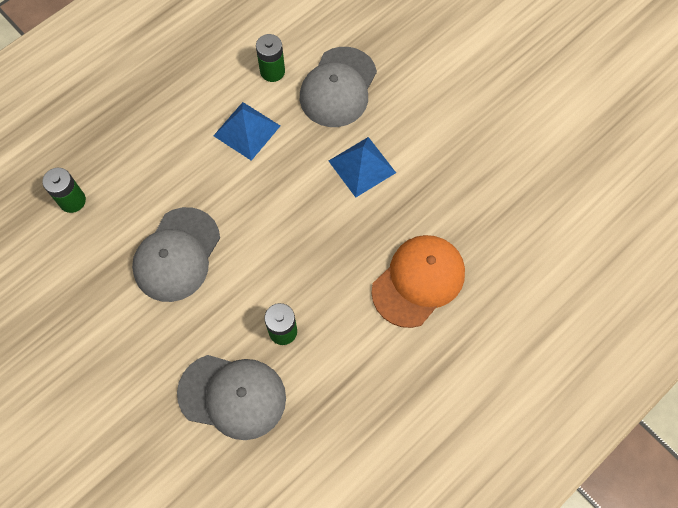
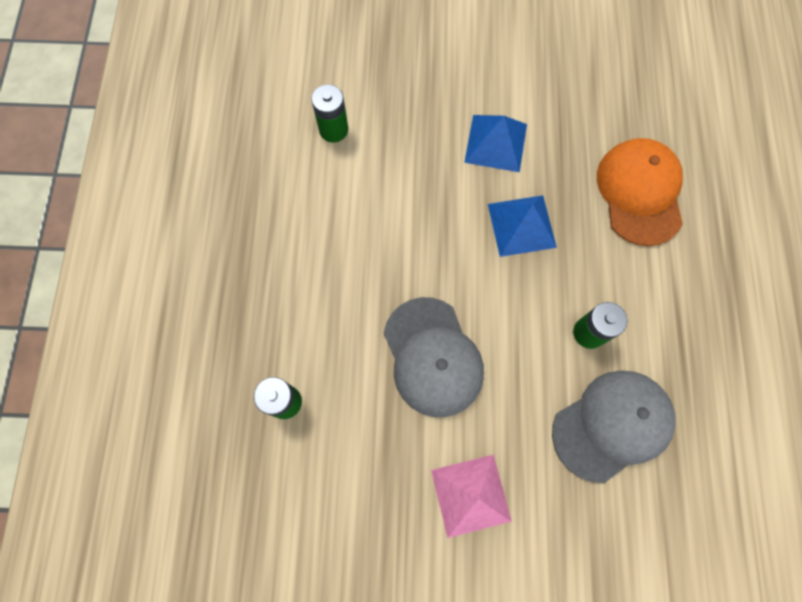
camera: 45 degrees left, 5 degrees up
blue pyramid [213,102,280,161] -> blue pyramid moved to [488,195,557,257]
grey cap [300,47,377,127] -> none
none -> pink pyramid [431,455,512,538]

